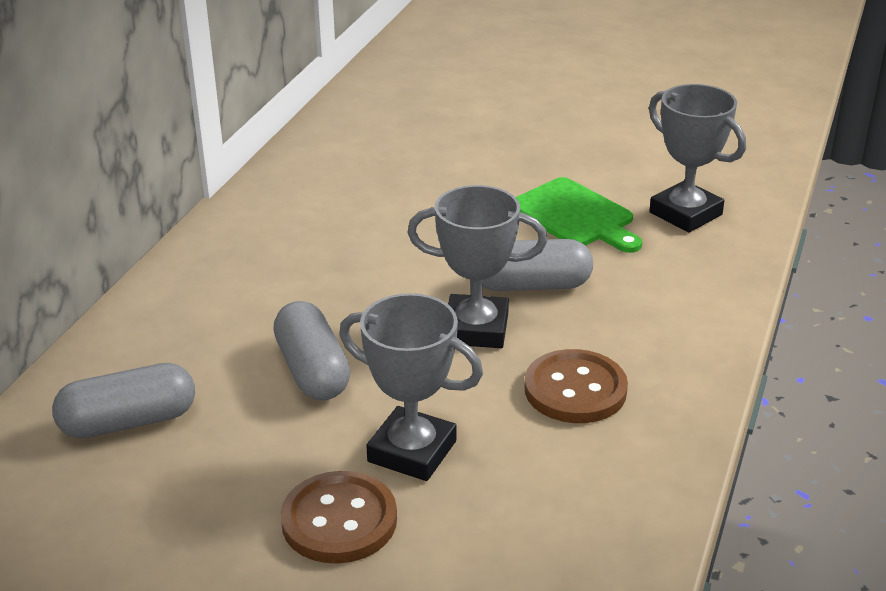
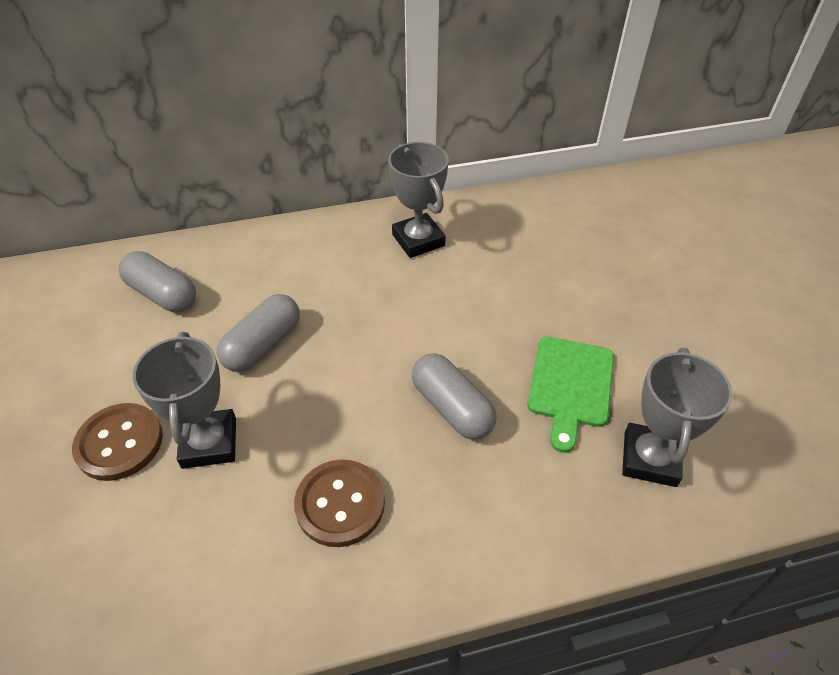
camera: 55 degrees right, 15 degrees up
grey trophy [407,185,547,348] -> grey trophy moved to [388,142,449,258]

